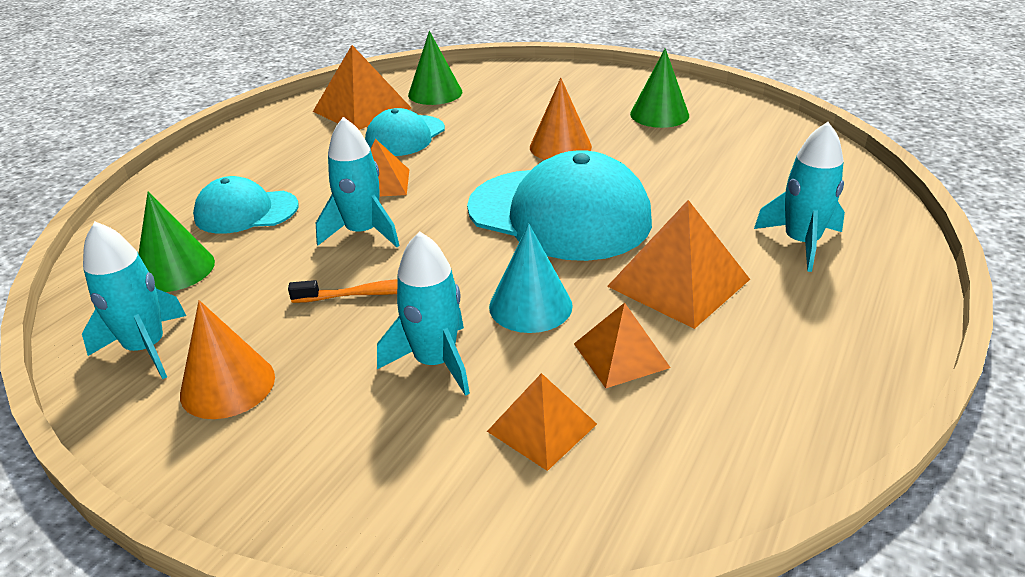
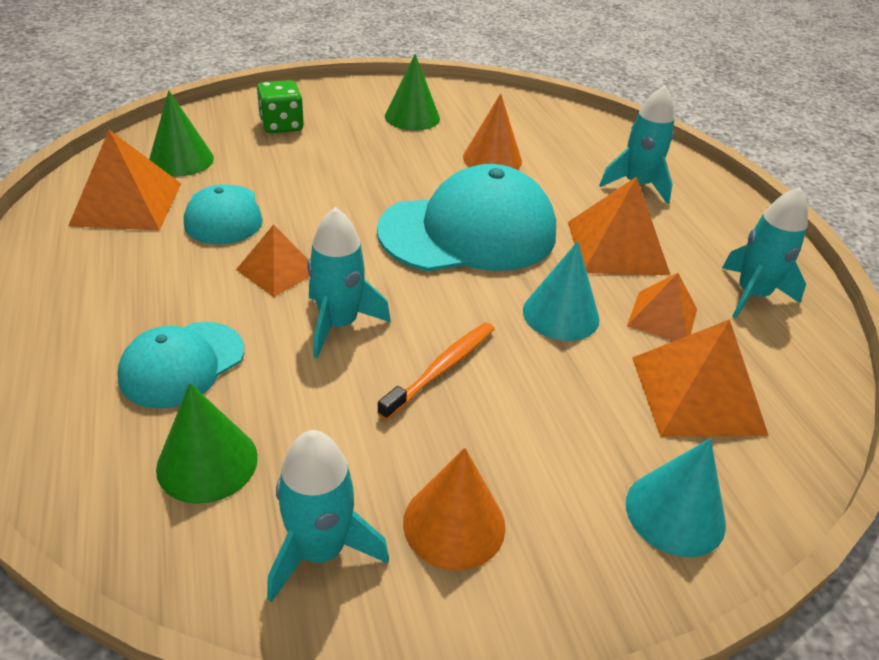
camera: 50 degrees left, 5 degrees up
turquoise rocket [377,231,470,396] -> turquoise rocket moved to [722,187,808,319]
orange pyramid [487,373,597,471] -> orange pyramid [632,319,769,437], size x1.59
orange cone [530,78,592,160] -> orange cone moved to [463,93,522,170]
none -> green dice [257,80,304,133]
none -> turquoise cone [626,438,726,557]

